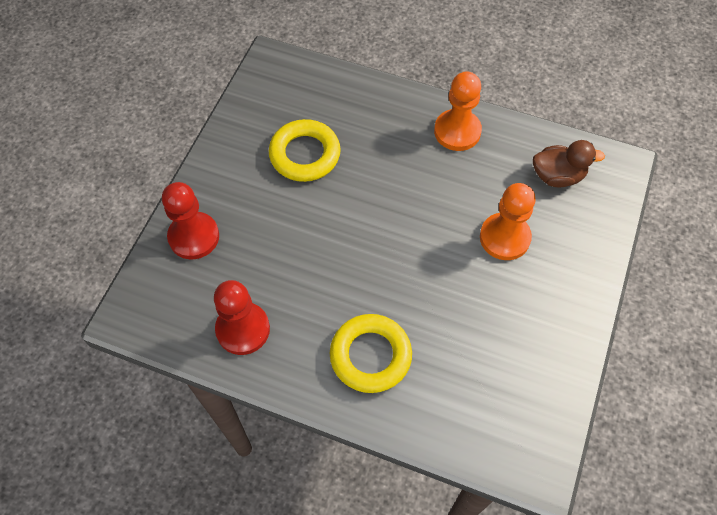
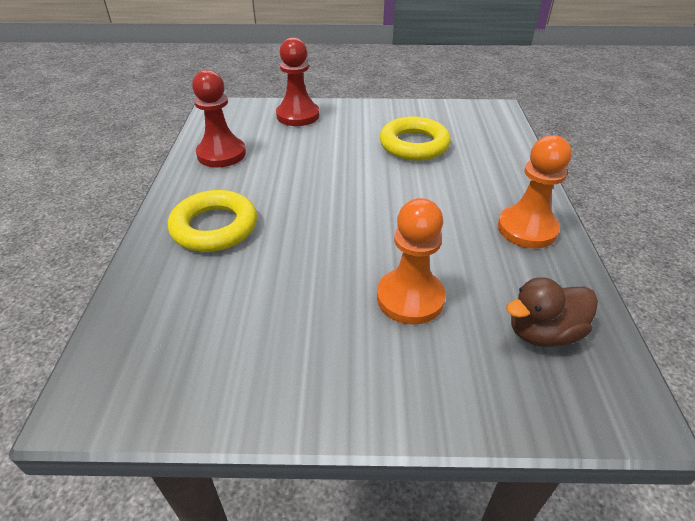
camera: 70 degrees right, 20 degrees down
brown duck [533,140,605,187] -> brown duck turned 90 degrees clockwise [506,277,598,347]

